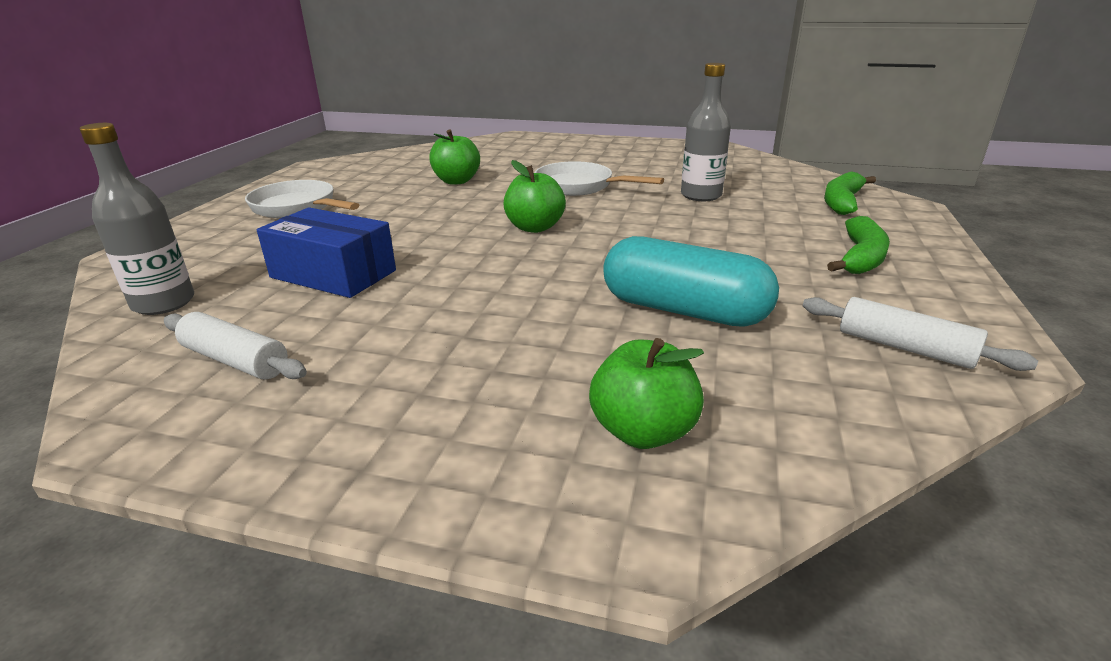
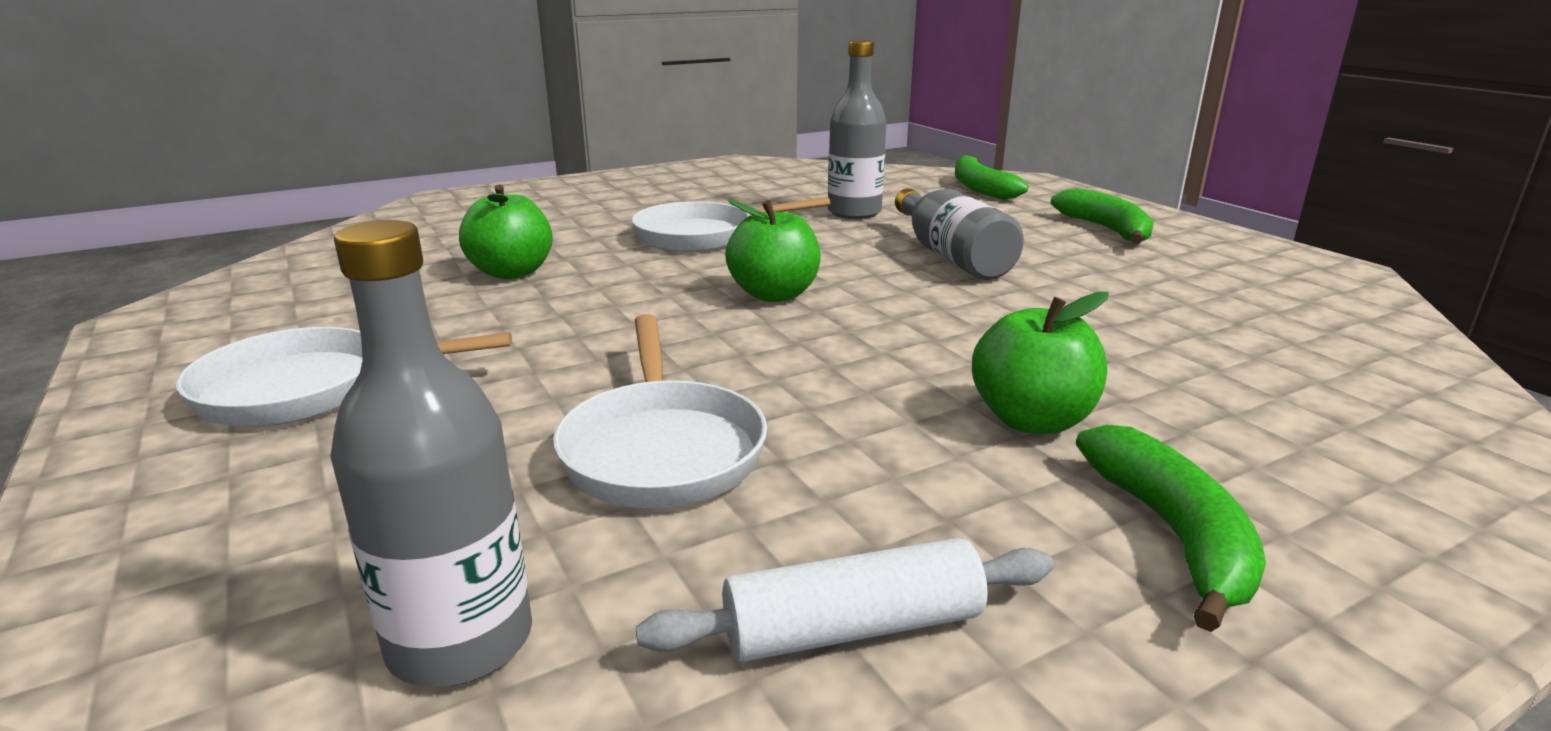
camera: 45 degrees left, 5 degrees down
blue box [257,207,396,298] -> white pan [553,314,767,508]
green apple [589,338,704,449] -> green apple moved to [972,292,1108,434]
turquoise capsule [603,236,779,327] -> none
white rolling pin [803,297,1038,371] -> none
none -> grey bottle [895,188,1024,280]
none -> green banana [1076,425,1266,632]

